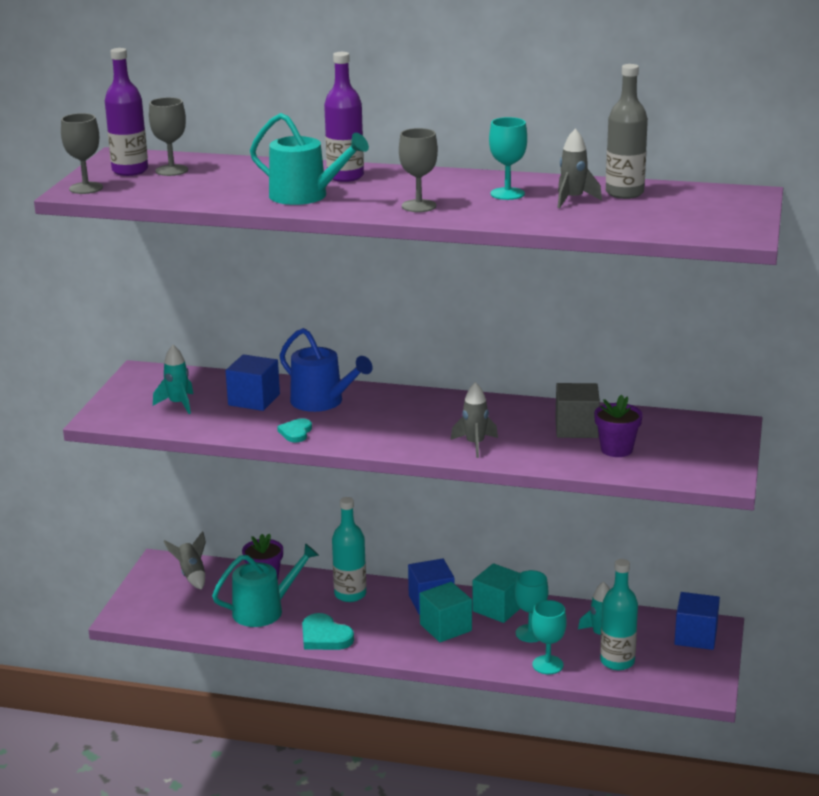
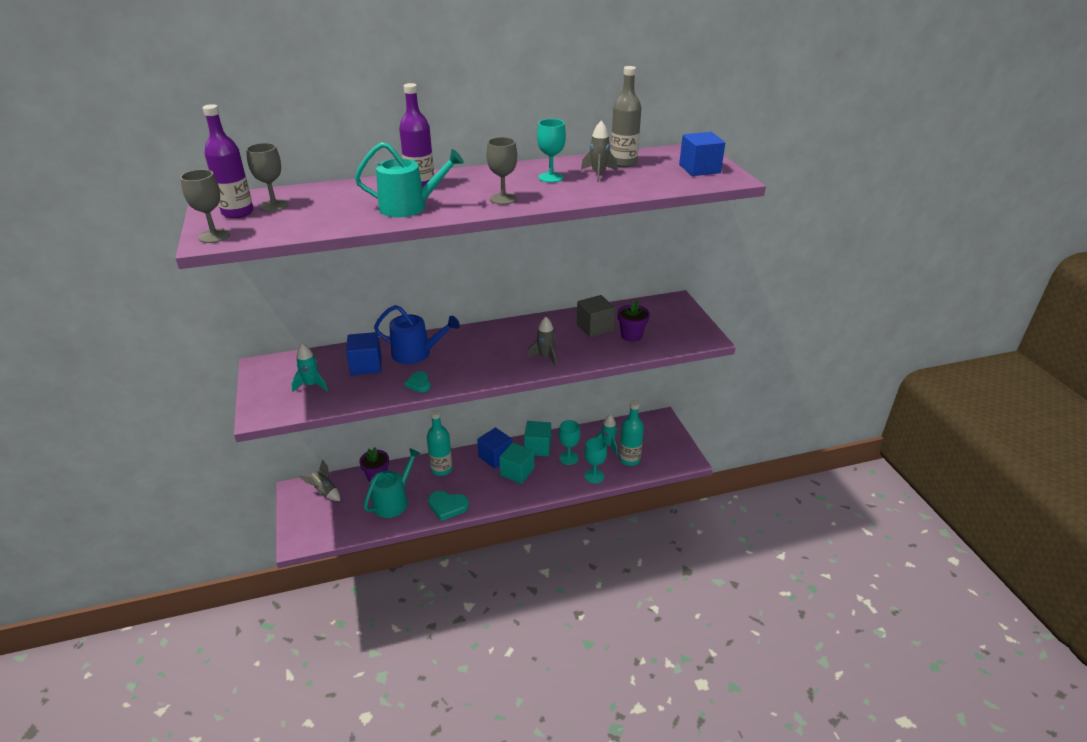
camera: 30 degrees left, 10 degrees up
blue cube [674,592,720,650] -> blue cube moved to [679,132,725,176]

